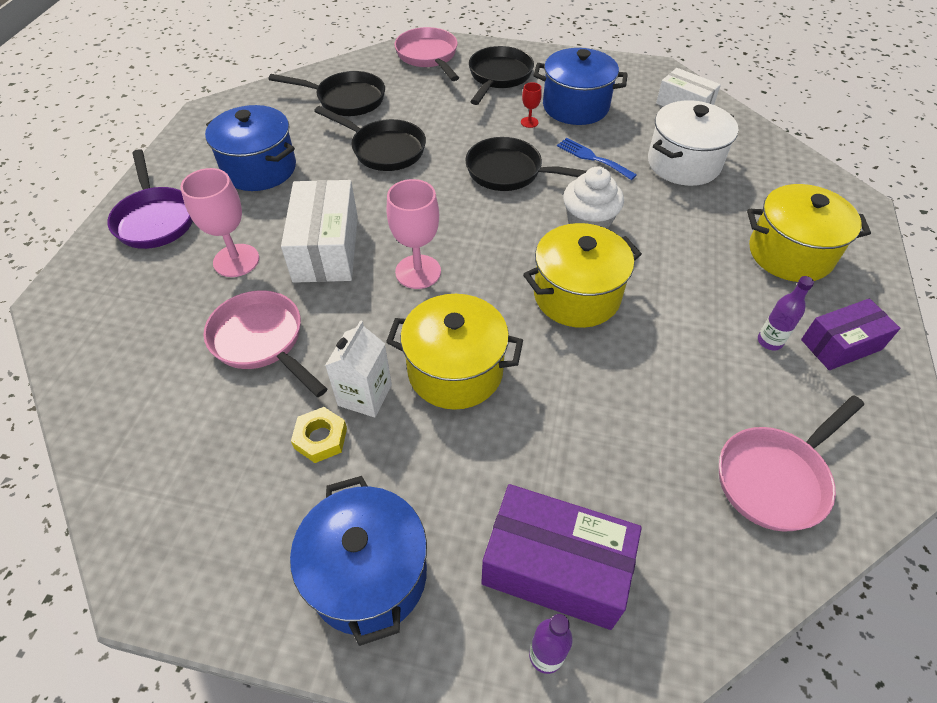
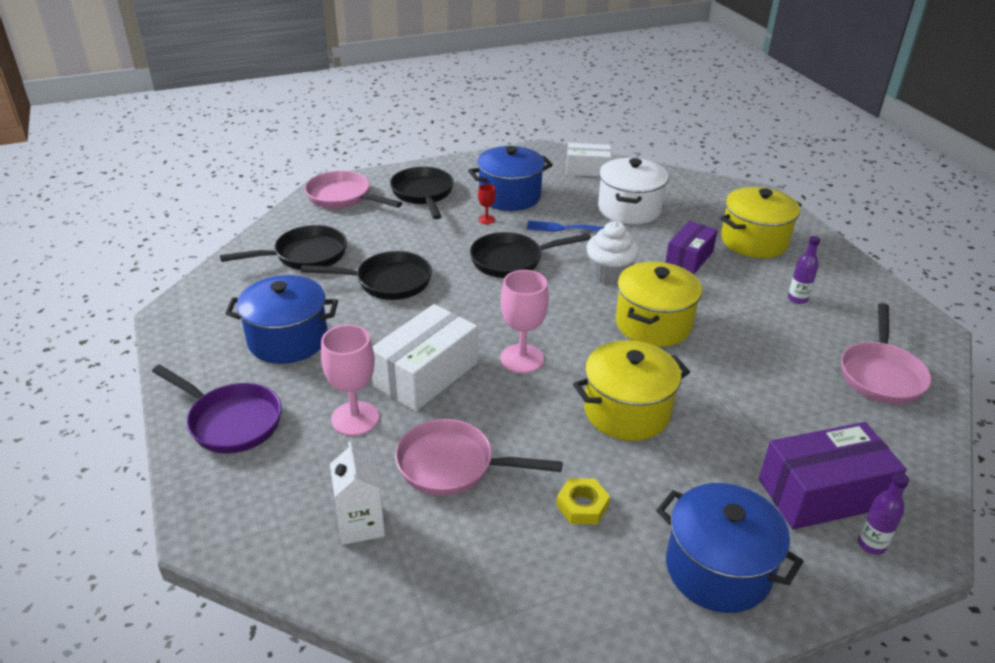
camera: 35 degrees left, 15 degrees down
white box [281,180,358,283] -> white box turned 75 degrees clockwise [372,304,478,411]
white carton [325,320,392,417] -> white carton moved to [330,441,385,545]
purple box [801,298,900,370] -> purple box moved to [665,221,718,274]

